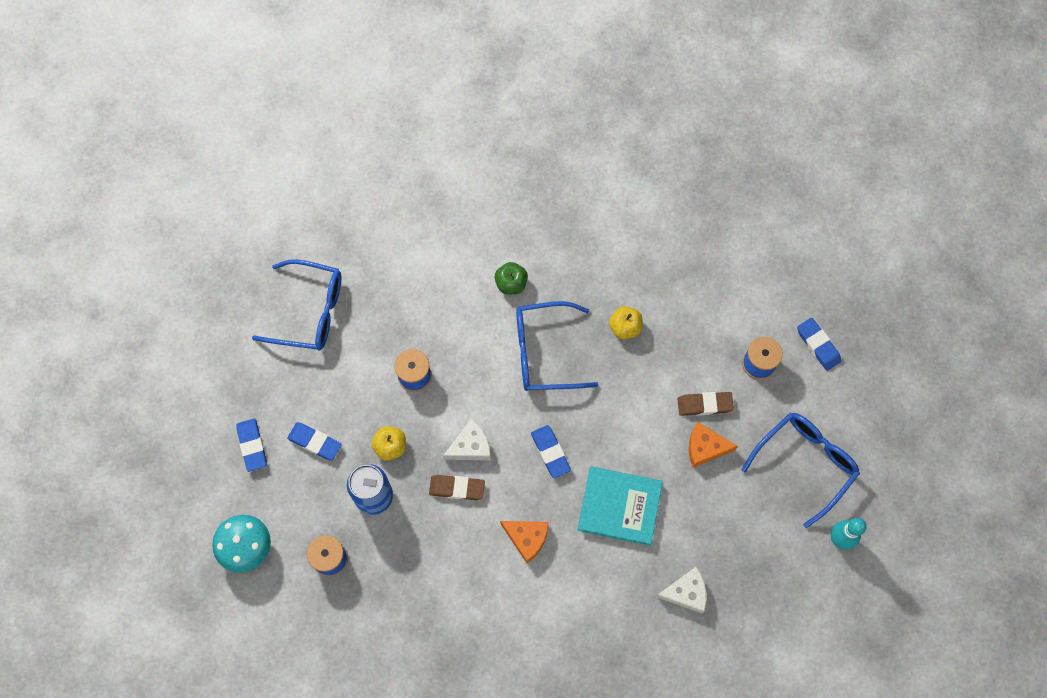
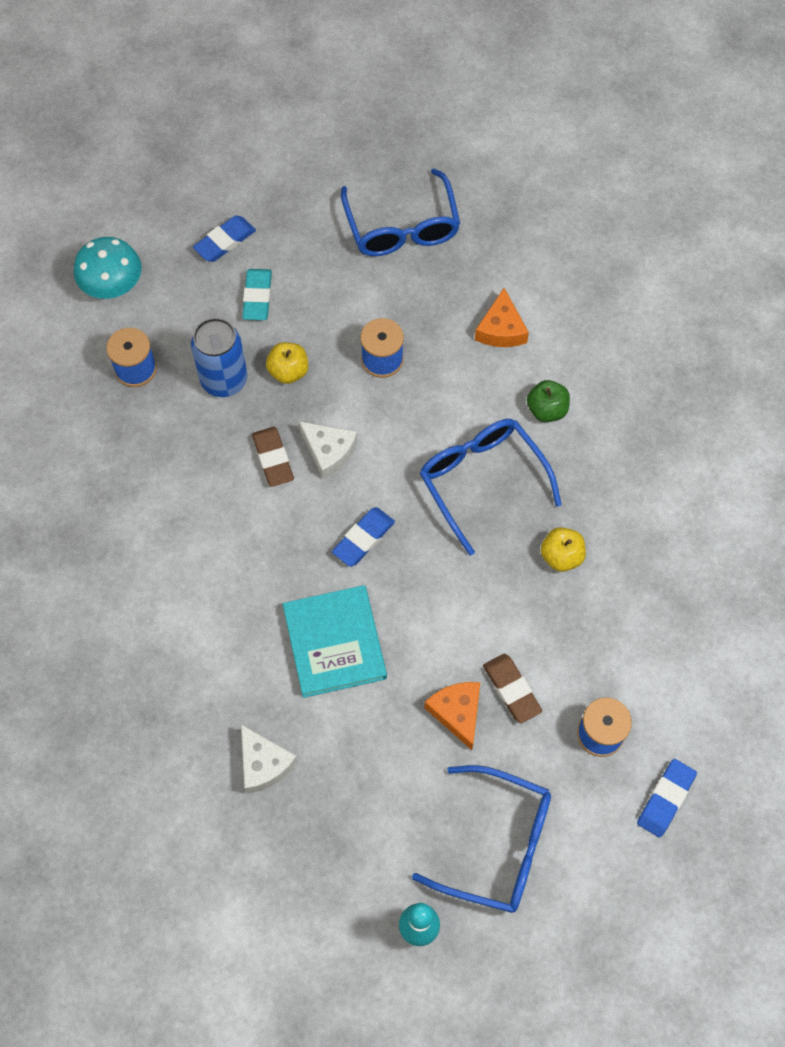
camera: 65 degrees right, 5 degrees down
blue eraser [287,422,342,461] -> turquoise eraser [242,269,272,320]
orange cheese [500,521,549,563] -> orange cheese moved to [475,288,529,347]

